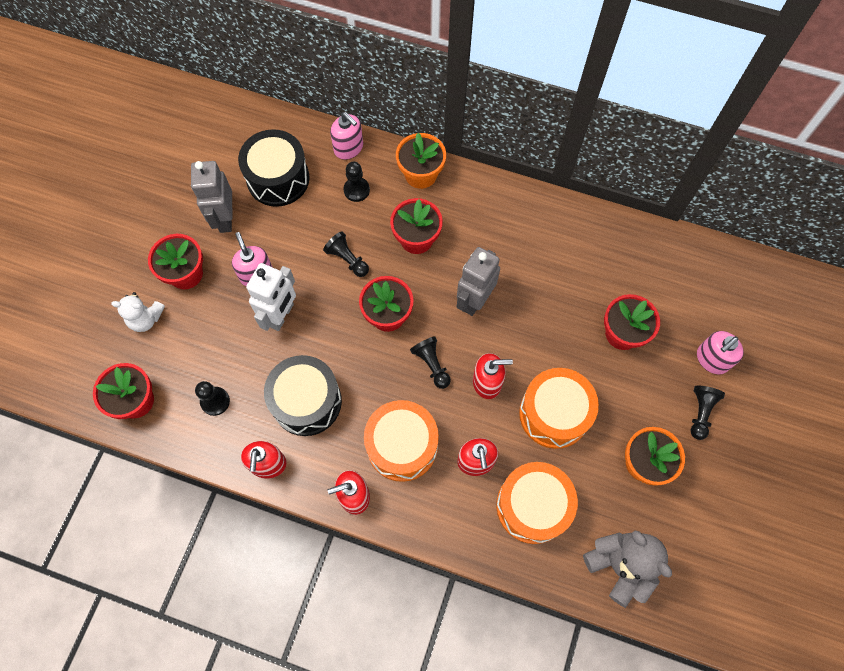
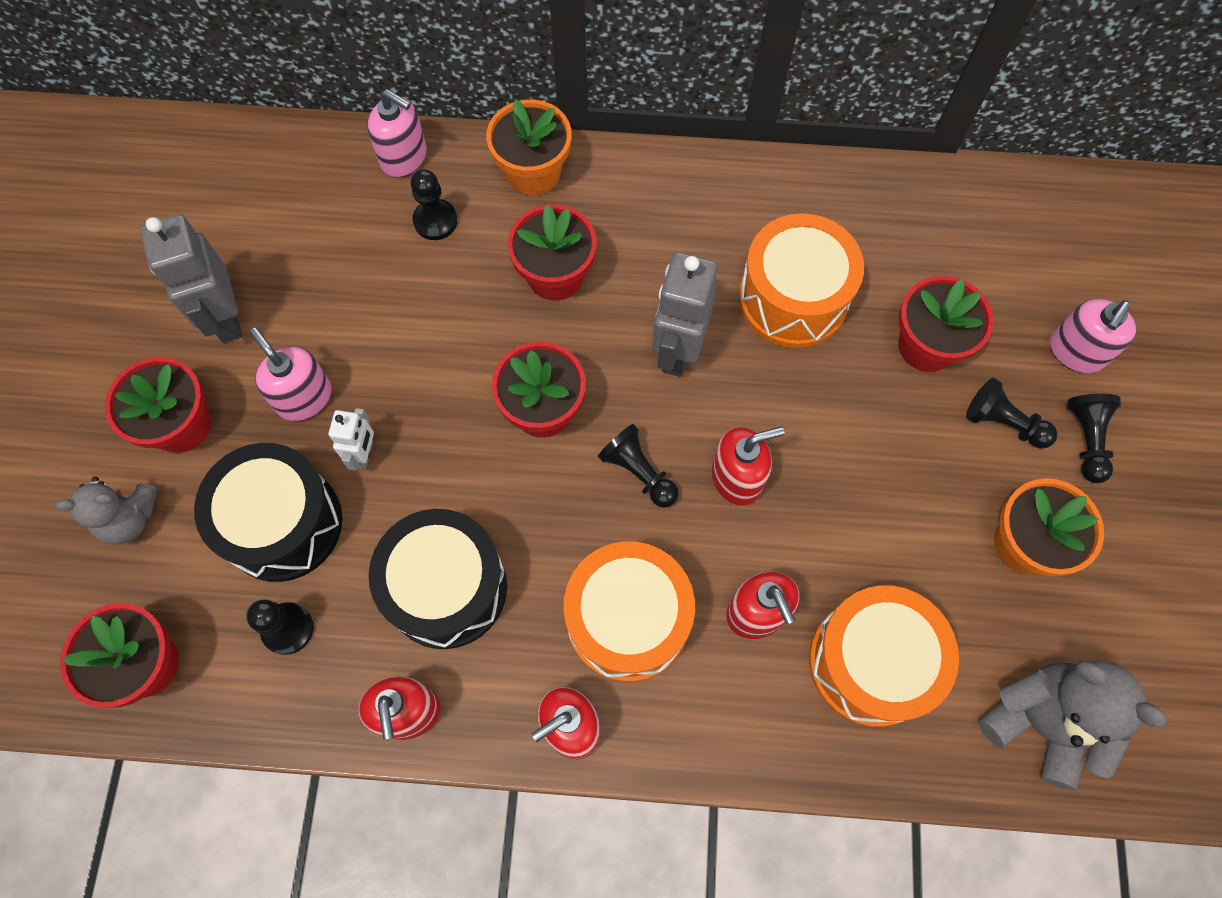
camera: 15 degrees left, 0 degrees up
white teddy bear [111,292,165,332] -> grey teddy bear [56,477,158,545]
black drum [238,129,310,207] -> black drum moved to [194,443,342,582]
white robot [246,263,296,331] -> white robot [328,408,374,471], size x0.55
black pawn [323,231,369,277] -> black pawn moved to [966,378,1057,449]
orange drum [519,368,599,449] -> orange drum moved to [739,213,864,348]

